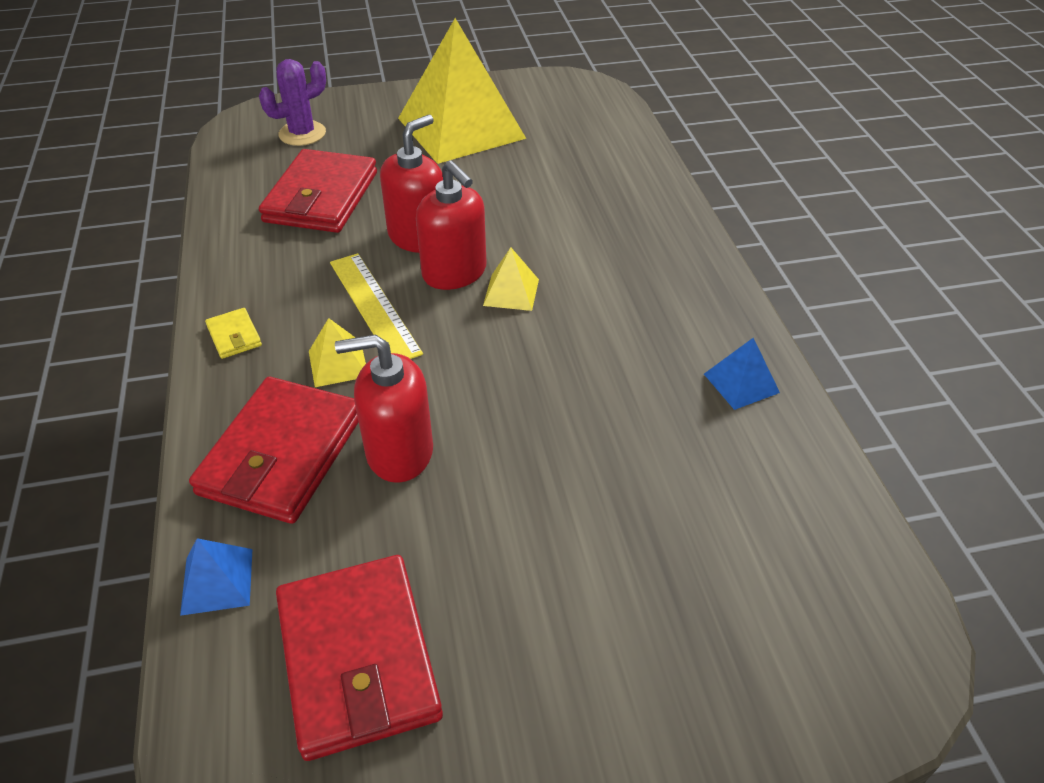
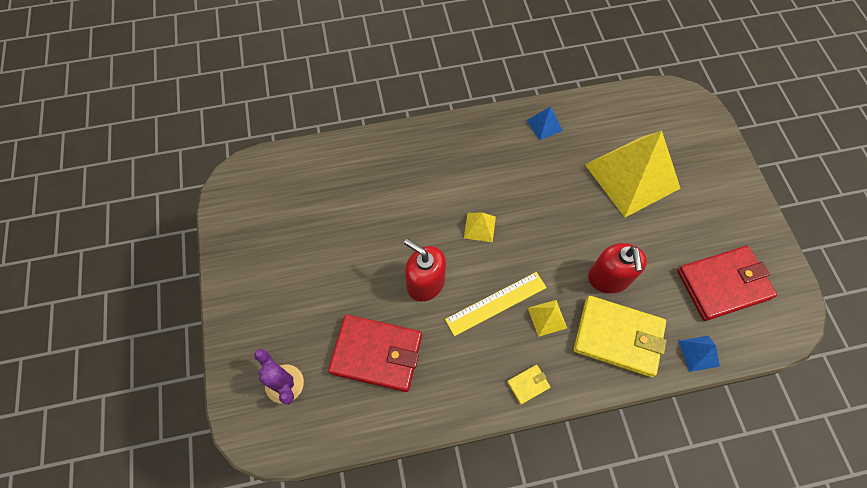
camera: 90 degrees left, 20 degrees up
red wallet [189,377,359,524] -> yellow wallet [574,296,667,377]
yellow pyramid [398,18,526,164] -> yellow pyramid moved to [585,131,681,217]
red soap dispenser [416,160,486,290] -> none

